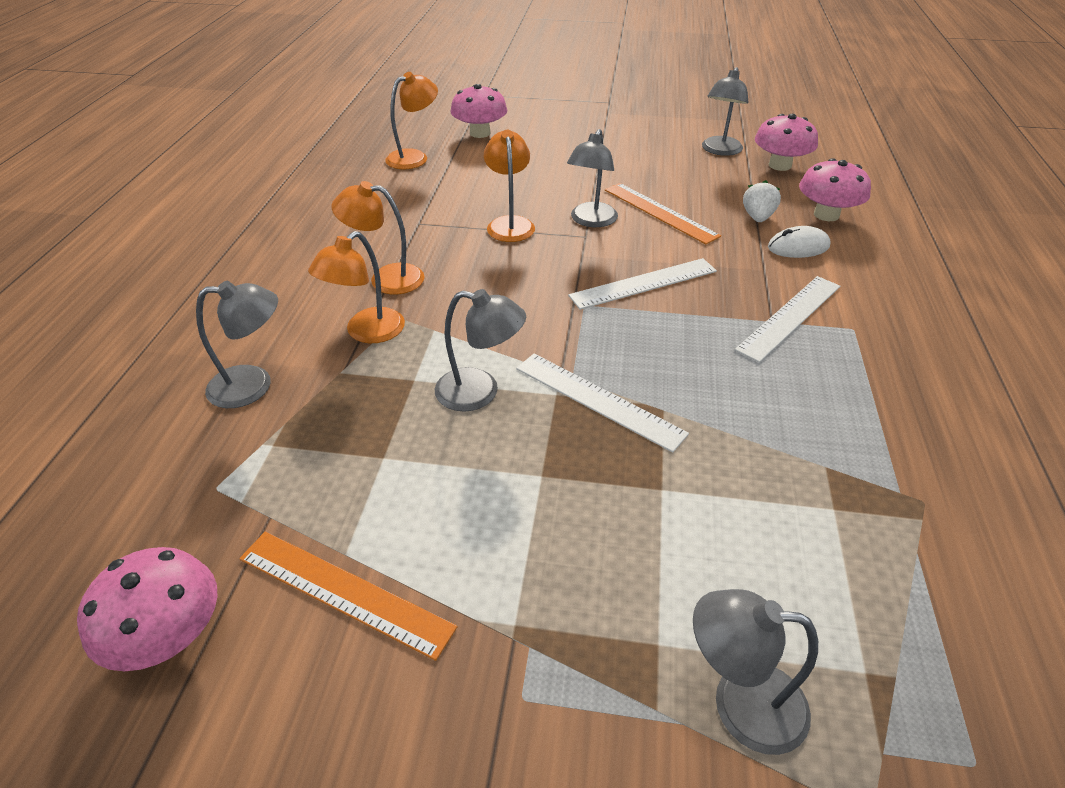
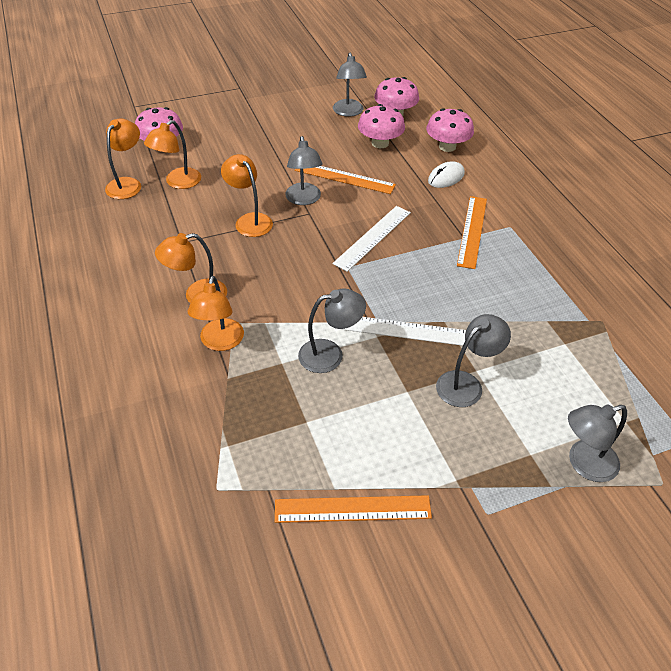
camera: 30 degrees left, 5 degrees up
pink mushroom [77,547,218,671] -> pink mushroom moved to [358,104,405,148]
grey lamp [196,281,278,408] -> grey lamp moved to [436,314,511,407]
white ruler [735,276,840,363] -> orange ruler [457,196,487,269]
white strawberry [743,180,781,222] -> none
none -> orange lamp [144,120,201,189]

